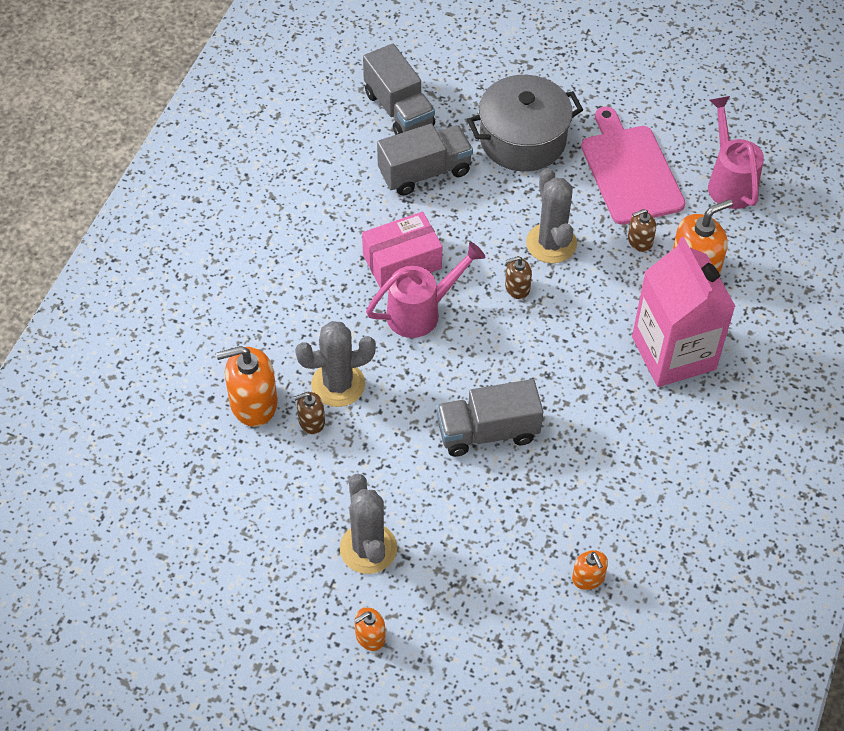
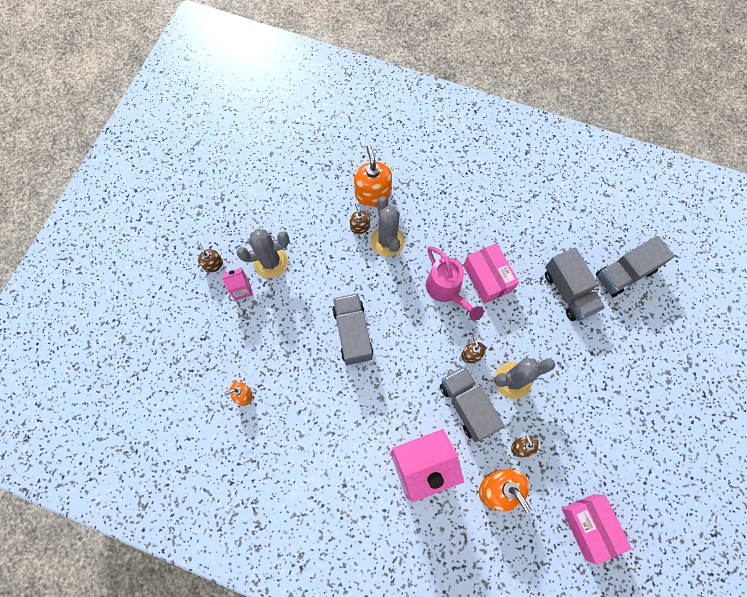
camera: 90 degrees right, 15 degrees up
orange soap dispenser [354,607,386,651] -> brown soap dispenser [198,243,223,273]
grey pot [467,75,583,172] -> none
pink cutting board [581,107,685,225] -> none
pink watering can [708,96,764,209] -> pink box [562,494,632,565]
none -> pink carton [222,268,253,301]
none -> grey truck [440,366,505,442]

